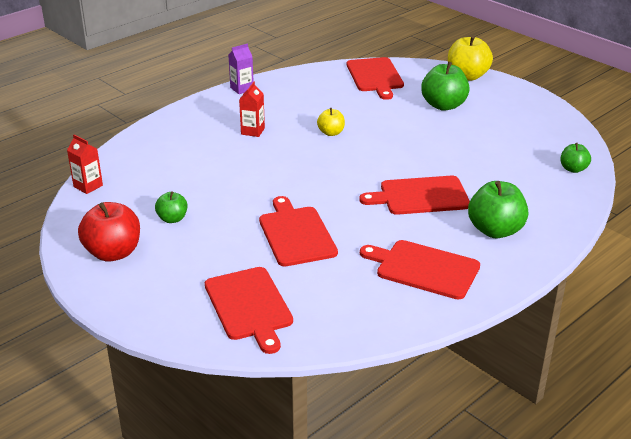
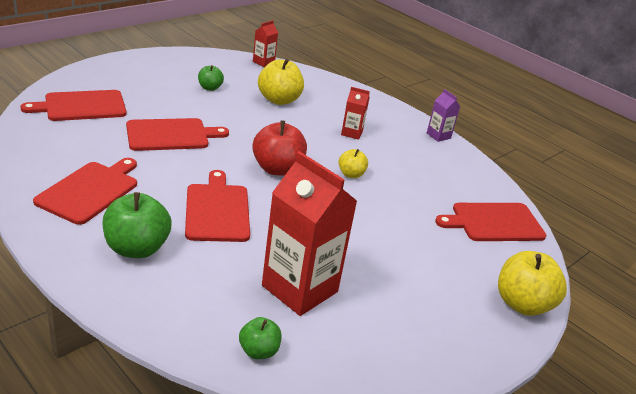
camera: 85 degrees right, 0 degrees up
red apple [78,202,140,262] -> red apple moved to [252,121,307,176]
green apple [421,61,470,111] -> none
none -> yellow apple [258,58,304,105]
none -> red carton [262,151,357,316]

